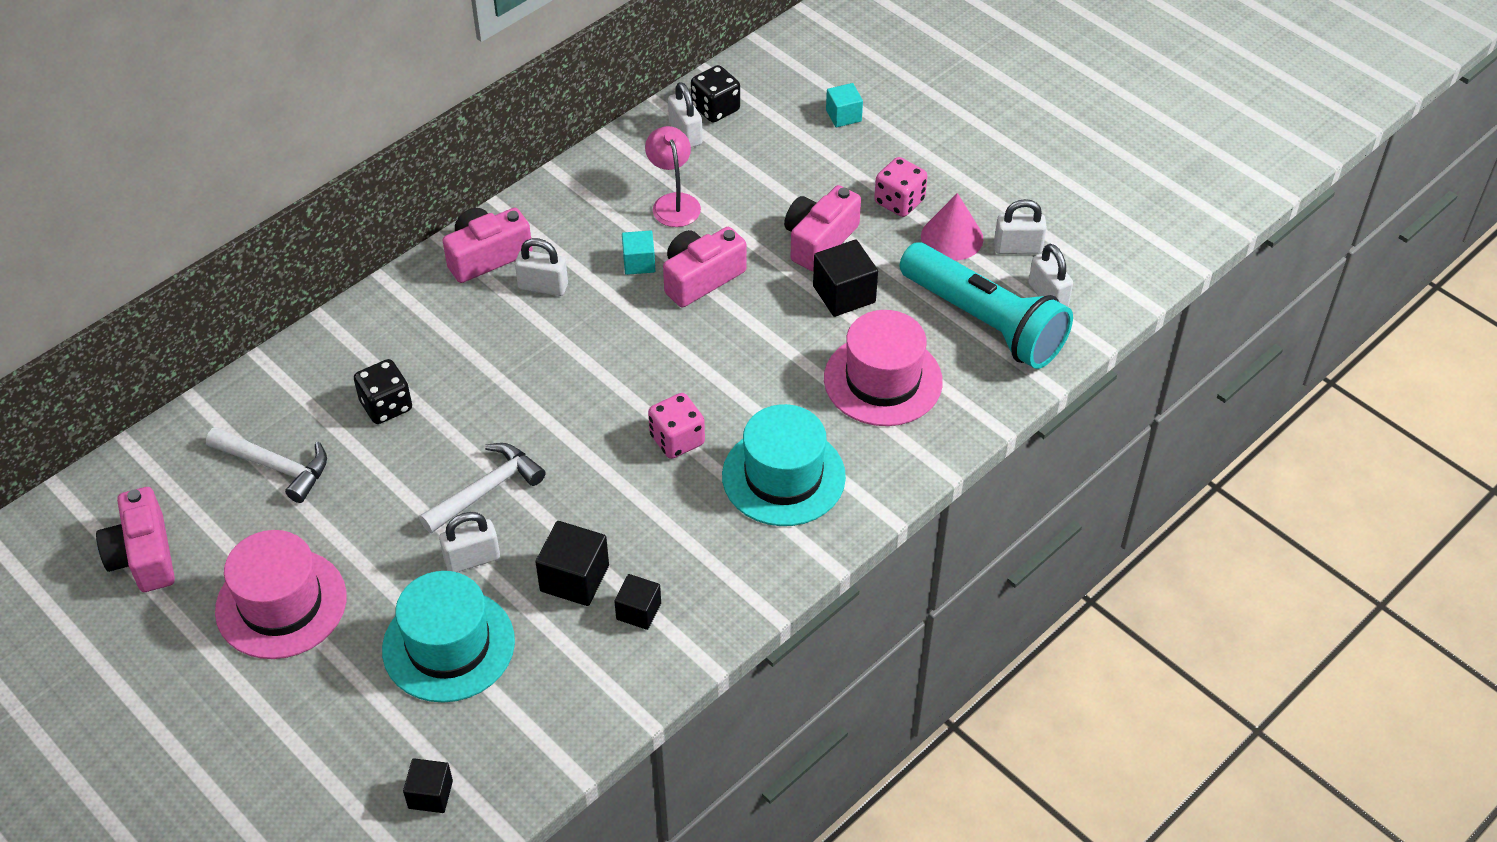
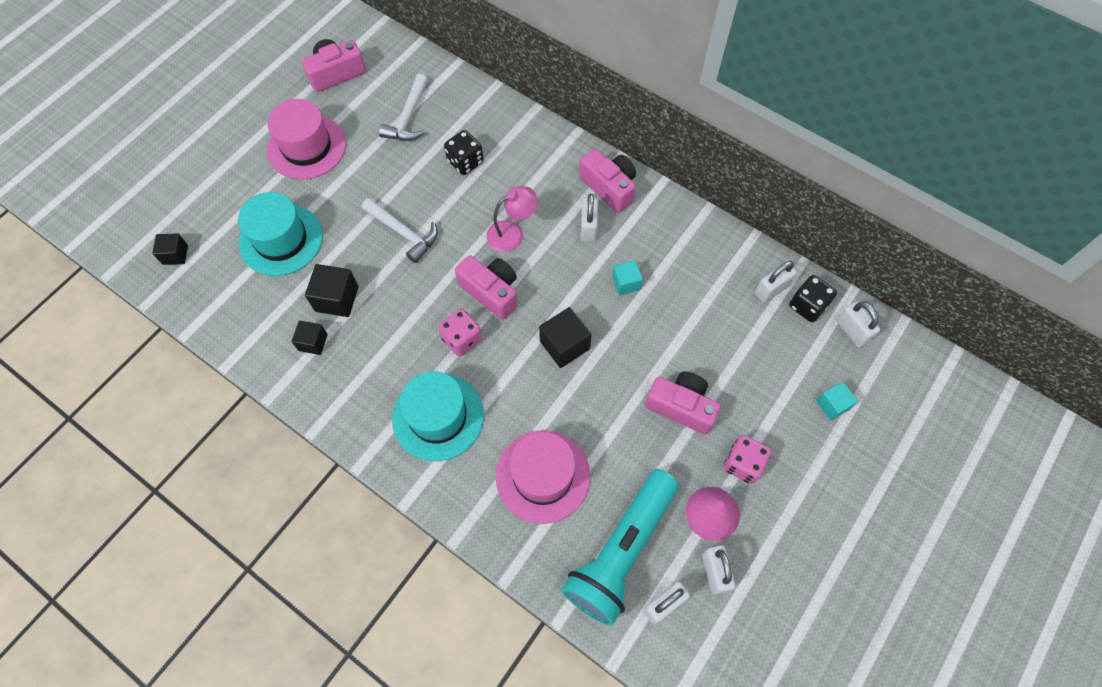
camera: 80 degrees right, 15 degrees up
white padlock [439,512,500,572] -> white padlock moved to [836,302,880,348]
pink lamp [645,126,701,227] -> pink lamp moved to [487,186,538,252]
pink camera [663,227,746,307] -> pink camera moved to [455,255,517,320]
black cube [813,240,878,317] -> black cube moved to [539,307,592,368]

